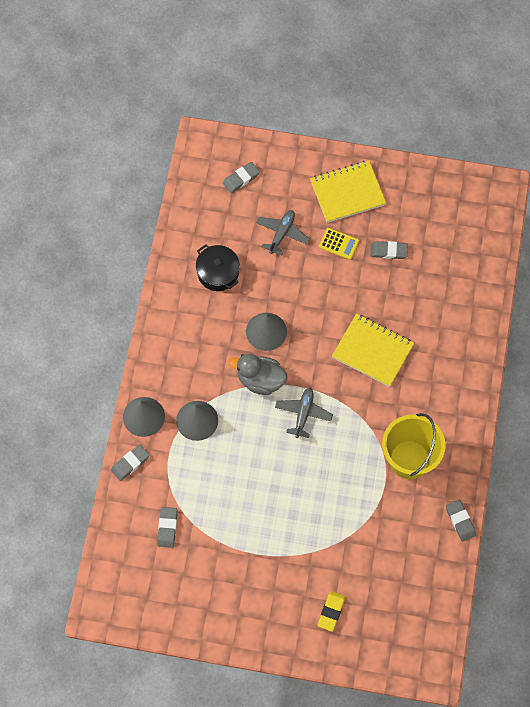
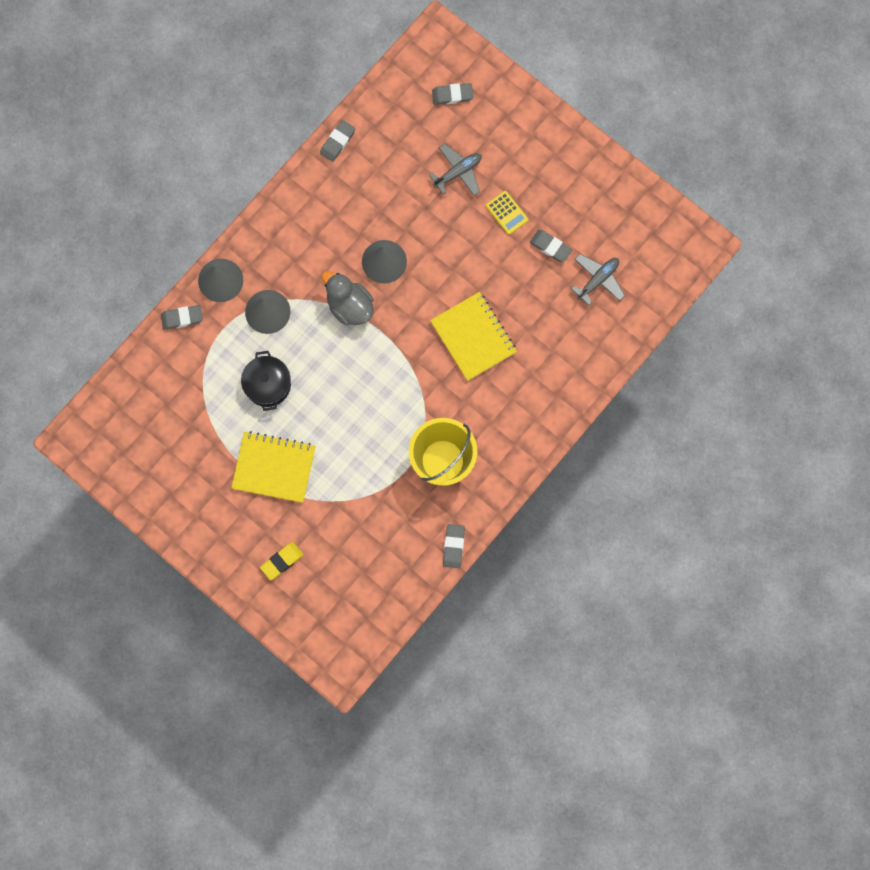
camera: 30 degrees right, 10 degrees up
grey eraser [157,507,178,548] -> grey eraser moved to [320,120,355,162]
black pot [196,244,240,291] -> black pot moved to [241,351,291,411]
grey plane [275,388,333,438] -> grey plane moved to [571,254,625,305]
yellow notebook [310,161,386,223] -> yellow notebook moved to [231,431,316,503]

